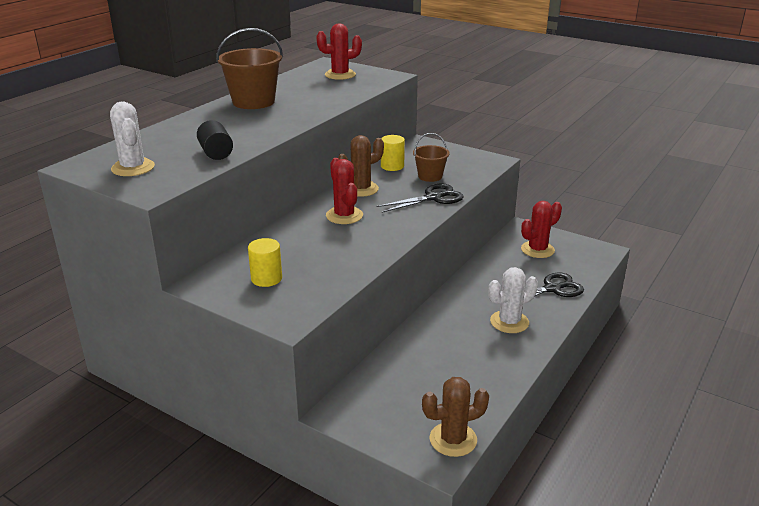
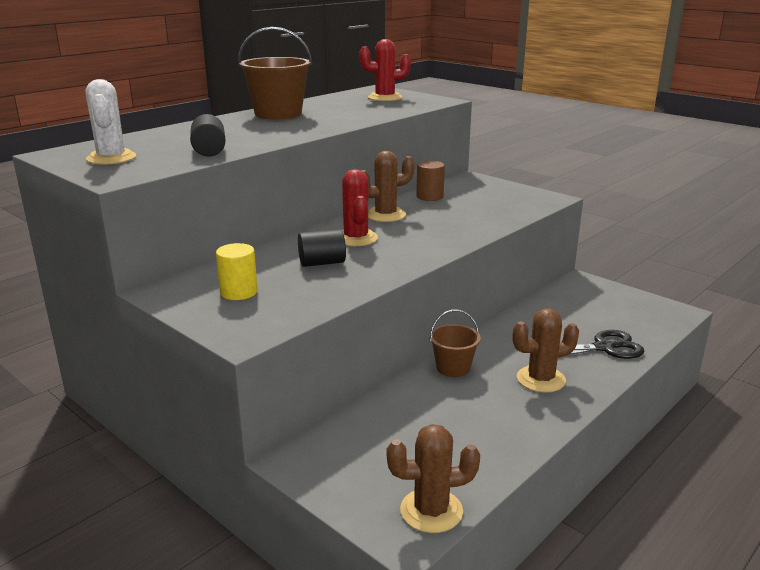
camera: 10 degrees right, 5 degrees down
black scissors [376,183,464,213] -> none
yellow cylinder [381,135,405,171] -> brown cylinder [416,161,445,201]
brown bucket [413,133,450,182] -> brown bucket moved to [429,310,481,377]
white cactus [488,267,538,333] -> brown cactus [513,308,579,393]
red cactus [521,201,562,258] -> none
none -> black cylinder [298,229,346,267]

